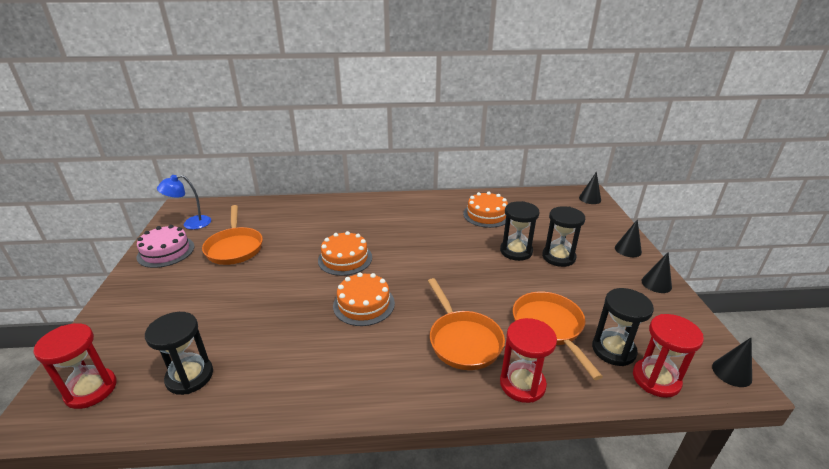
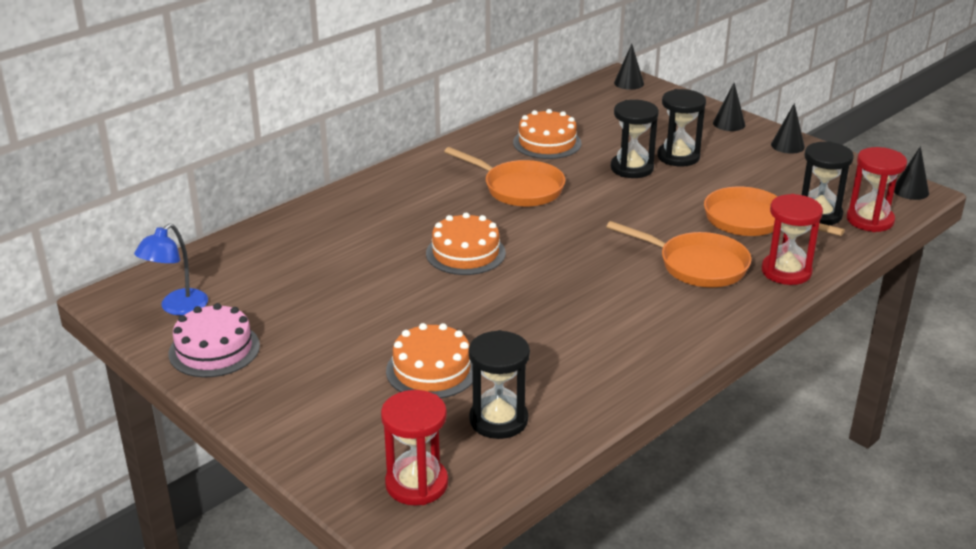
camera: 40 degrees left, 0 degrees up
orange pan [202,205,263,265] -> orange pan moved to [444,147,566,207]
orange cake [333,272,395,326] -> orange cake moved to [386,323,473,398]

